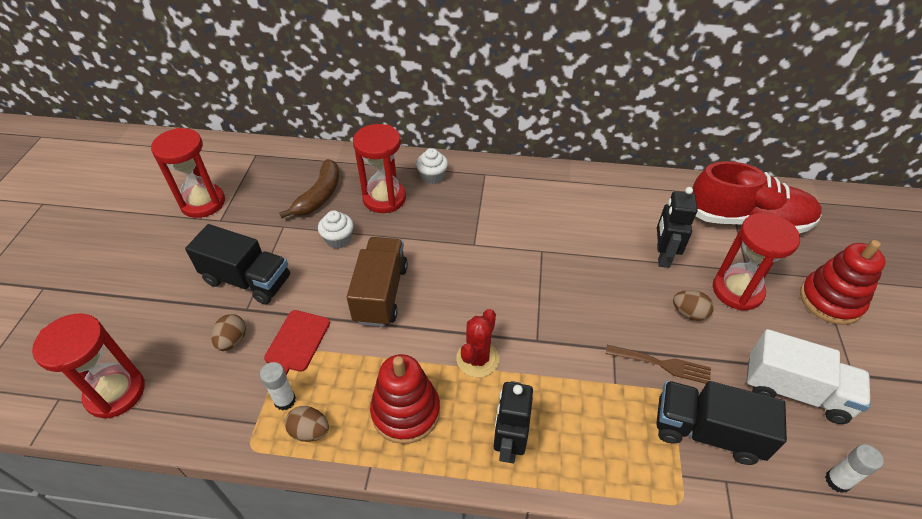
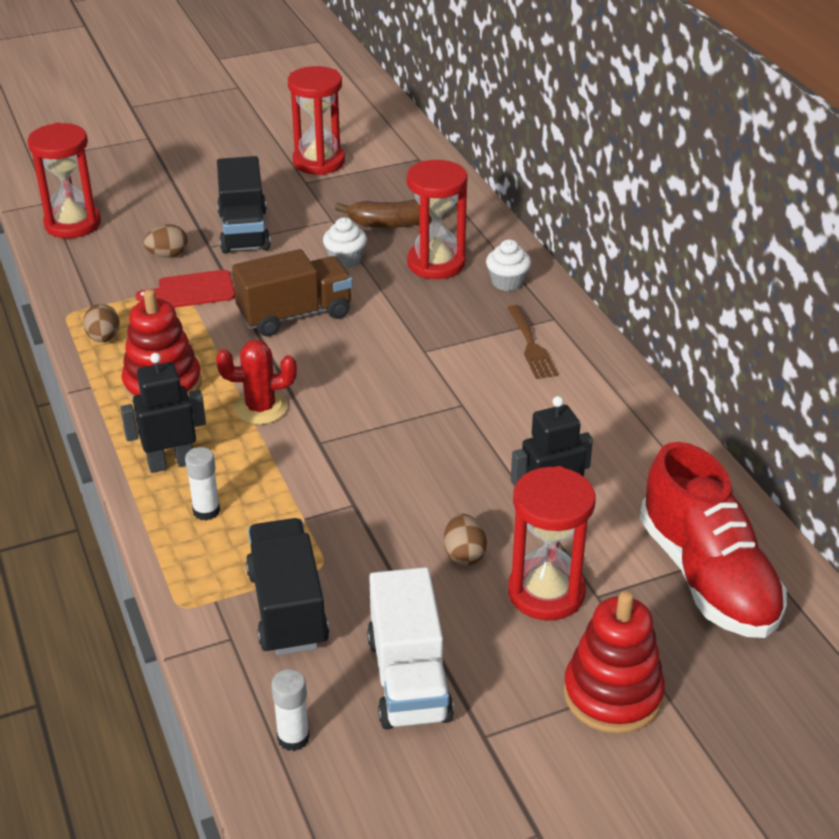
camera: 60 degrees right, 10 degrees down
white glue stick [260,362,296,411] -> white glue stick moved to [185,447,220,521]
brown fork [605,345,711,384] -> brown fork moved to [507,305,558,379]

